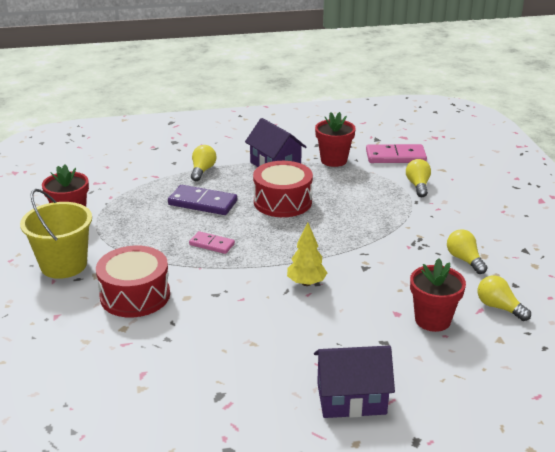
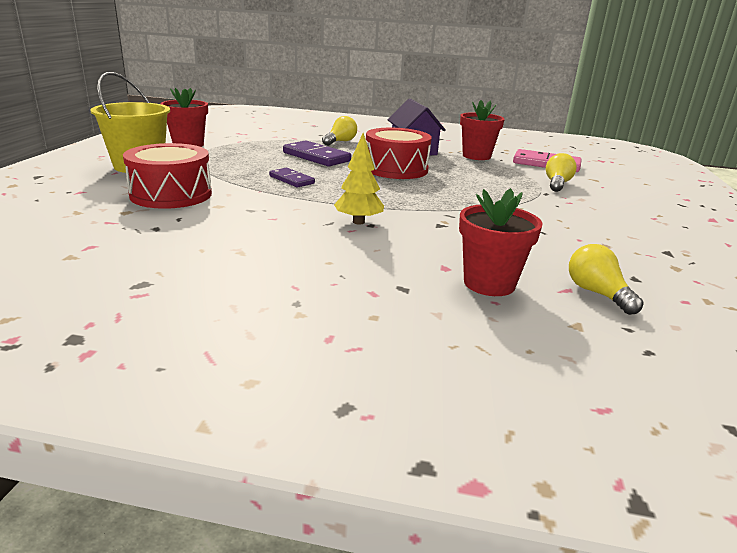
camera: 20 degrees right, 5 degrees down
pink domino [189,231,235,254] -> purple domino [269,168,315,187]
purple house [314,345,395,418] -> none
yellow light bulb [447,229,488,274] -> none

